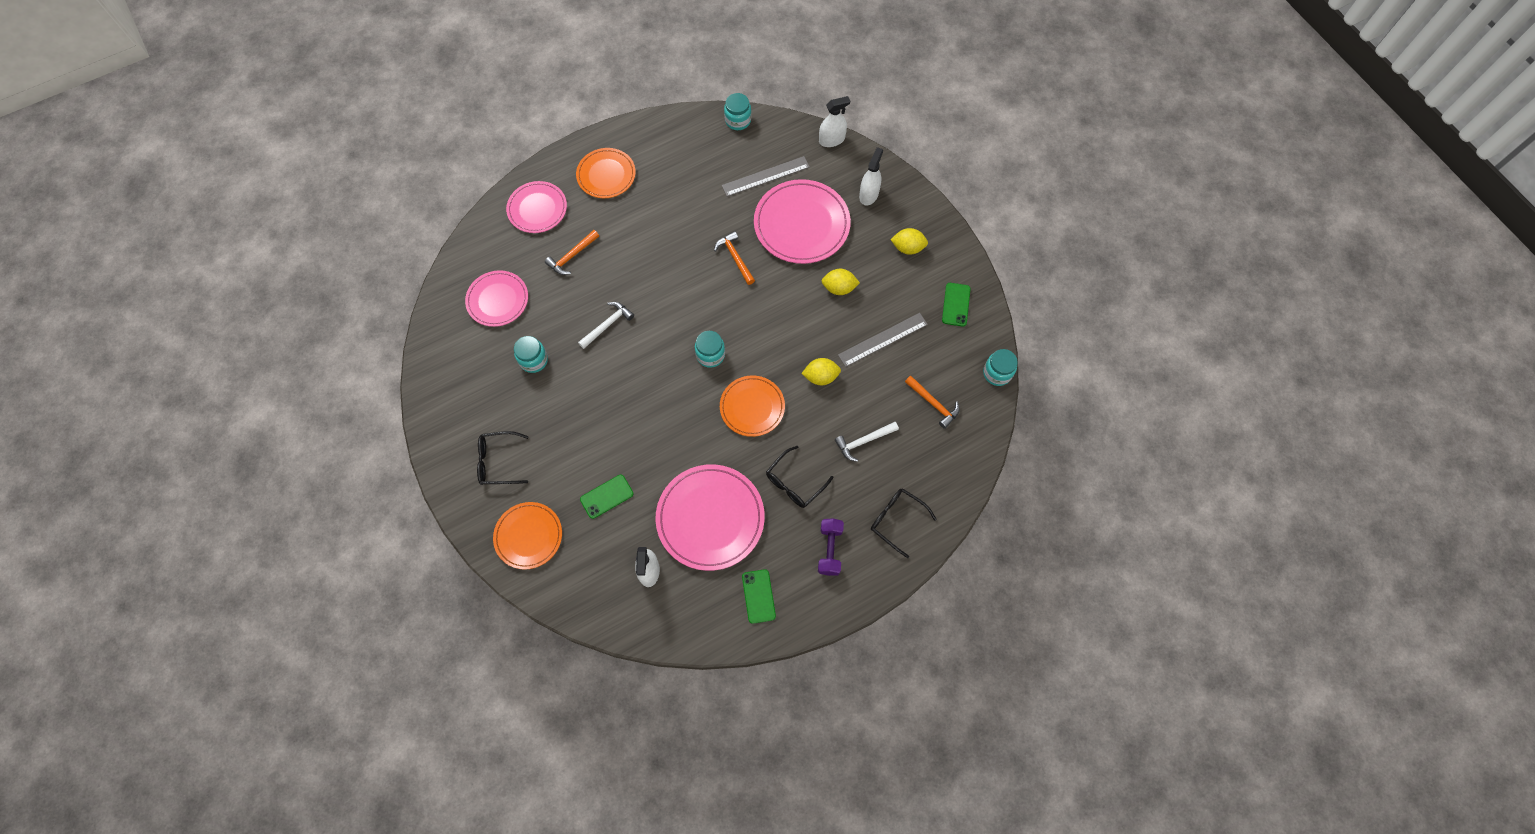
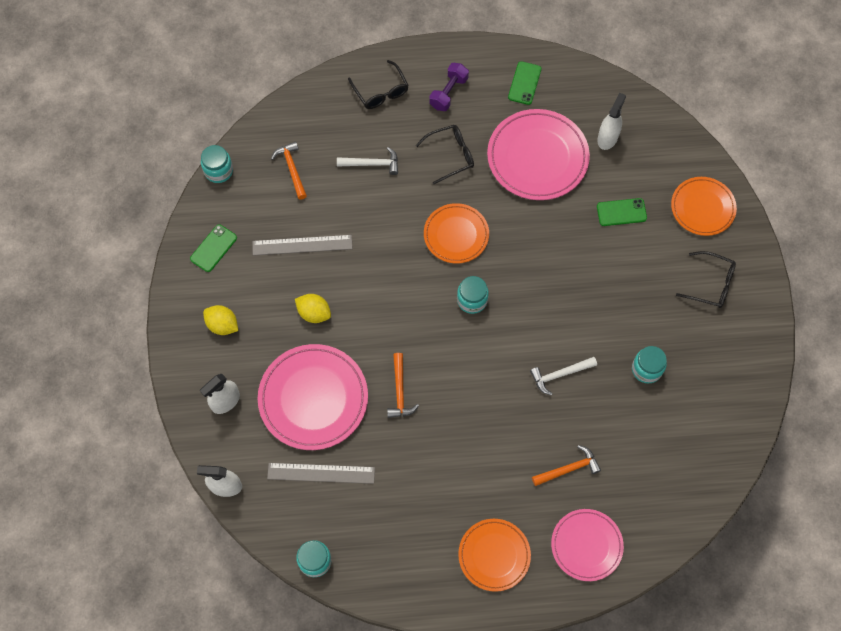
camera: 155 degrees left, 0 degrees up
pink plate [465,270,528,327] -> none
yellow lemon [801,358,841,385] -> none

